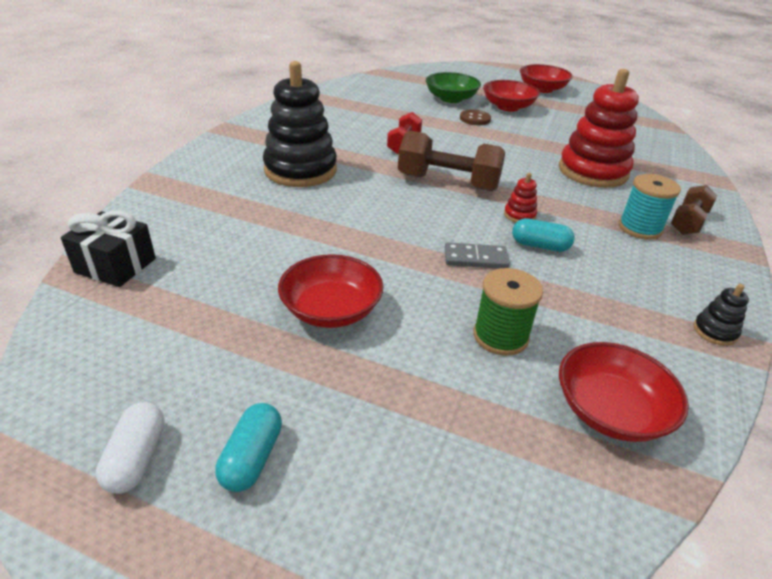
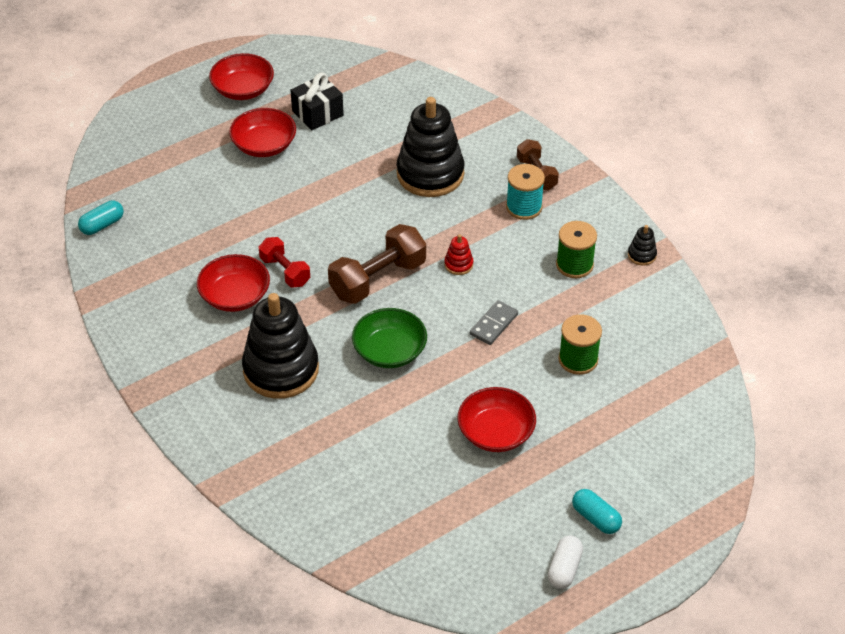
camera: 55 degrees left, 10 degrees up
black gift [61,211,156,287] -> black gift moved to [290,72,344,130]
white capsule [96,402,165,494] -> white capsule turned 75 degrees clockwise [548,535,583,589]
green bowl [426,72,481,103] -> green bowl moved to [352,308,427,368]
brown button [460,110,491,125] -> none
turquoise capsule [512,218,575,252] -> turquoise capsule moved to [78,200,124,235]
red stacking toy [559,69,639,188] -> black stacking toy [396,97,465,197]
red bowl [559,342,689,442] -> red bowl moved to [197,254,270,312]
none -> green spool [556,221,597,278]

